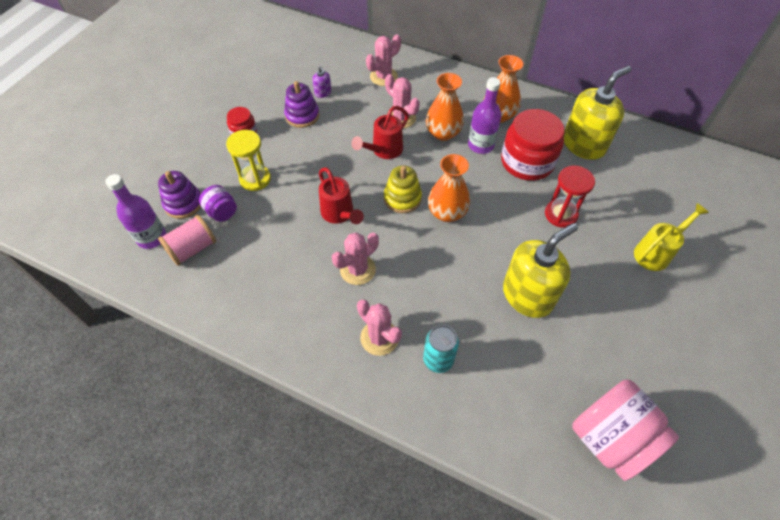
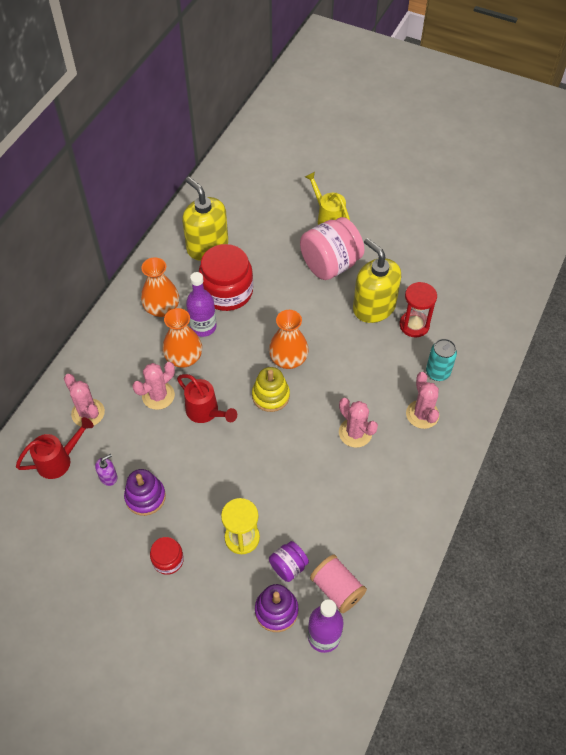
camera: 90 degrees left, 0 degrees up
red watering can [319,167,364,224] -> red watering can moved to [16,417,94,479]
pink cactus [357,299,402,356] -> pink cactus turned 60 degrees counterclockwise [406,372,439,429]
red hourglass [545,165,595,228] -> red hourglass moved to [399,282,437,337]
pink jar [572,380,679,481] -> pink jar moved to [300,217,364,280]

